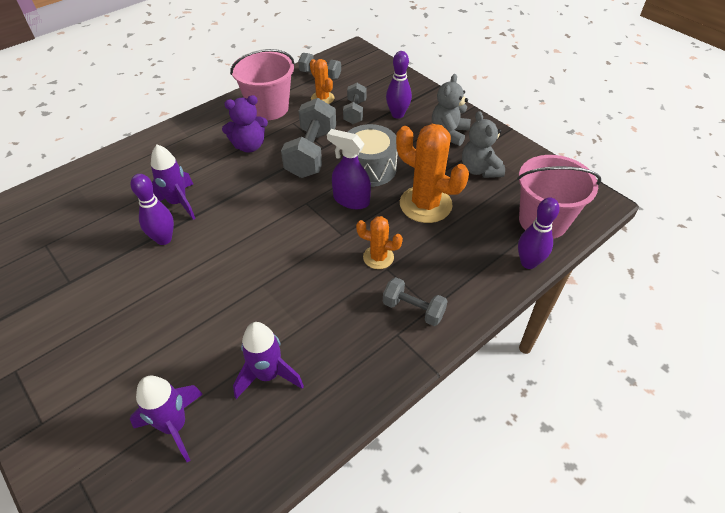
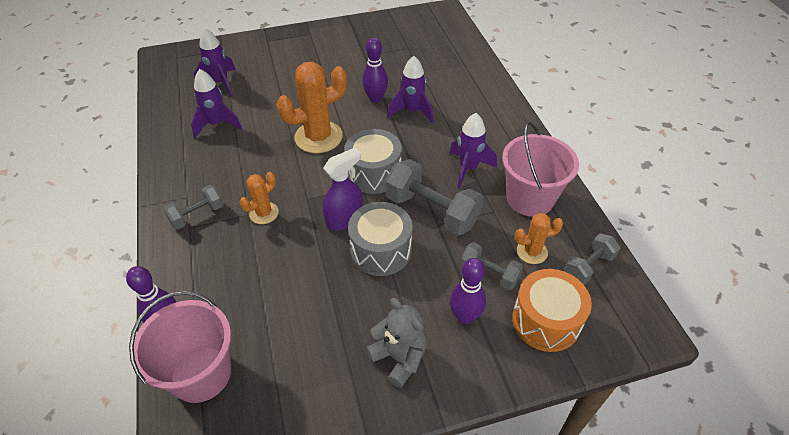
camera: 115 degrees right, 0 degrees up
purple teddy bear [222,95,268,153] -> purple rocket [450,113,497,188]
orange cactus [396,124,469,223] -> orange cactus moved to [276,62,347,153]
grey teddy bear [462,111,505,178] -> none
none -> grey drum [344,129,402,194]
none -> orange drum [512,269,592,352]

